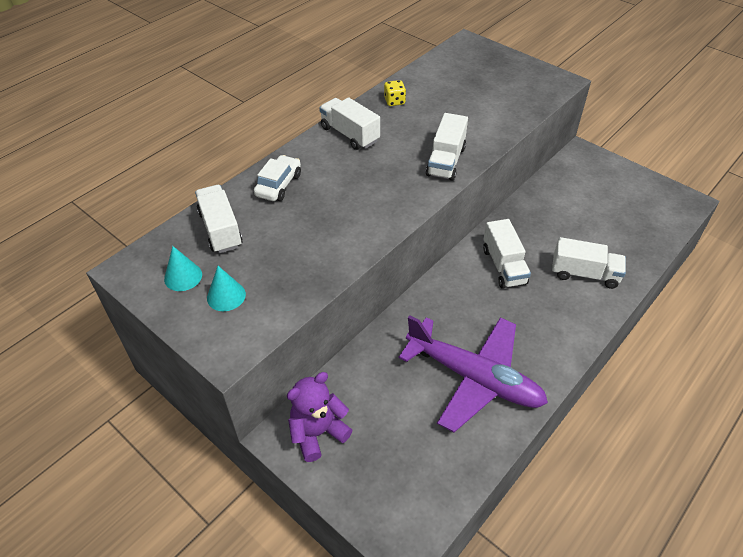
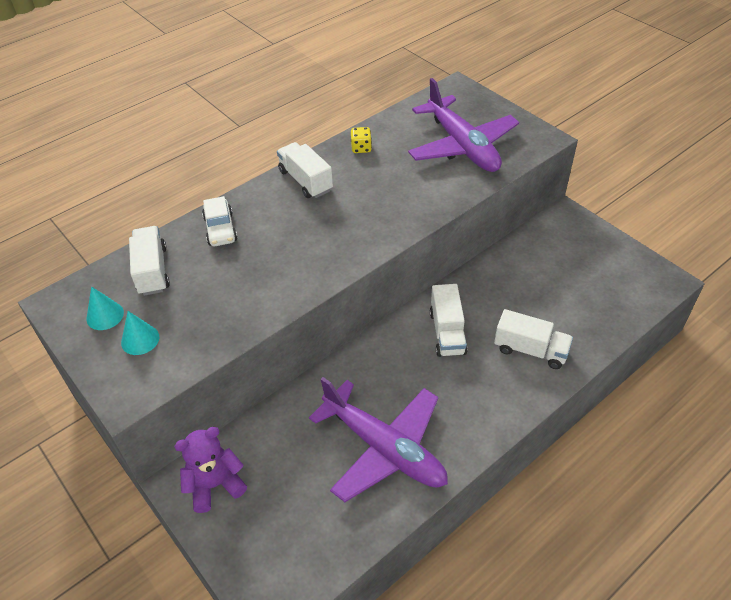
camera: 10 degrees right, 0 degrees up
white car [254,155,301,201] -> white car turned 135 degrees clockwise [202,196,237,246]
white truck [426,113,468,181] -> none
none -> purple plane [408,78,519,172]

